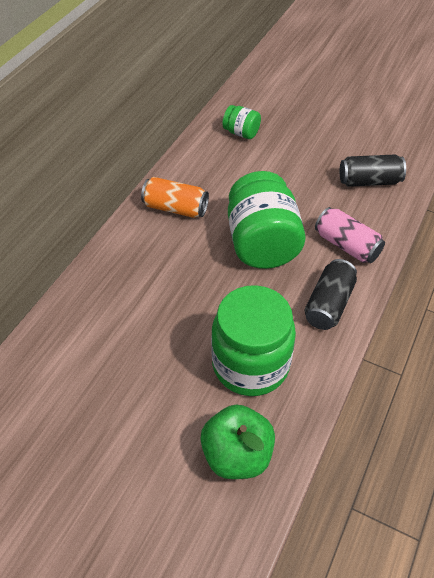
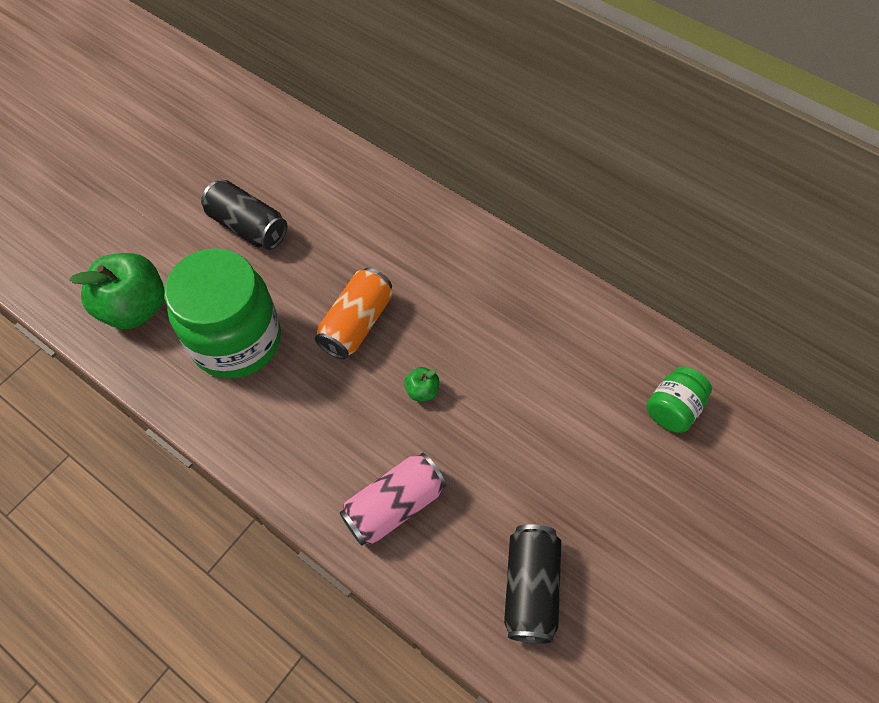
camera: 100 degrees right, 10 degrees up
orange can [141,177,209,218] -> orange can moved to [315,268,392,360]
green jar [228,171,306,269] -> green apple [404,367,440,401]
black can [304,259,357,330] -> black can moved to [201,180,287,250]

